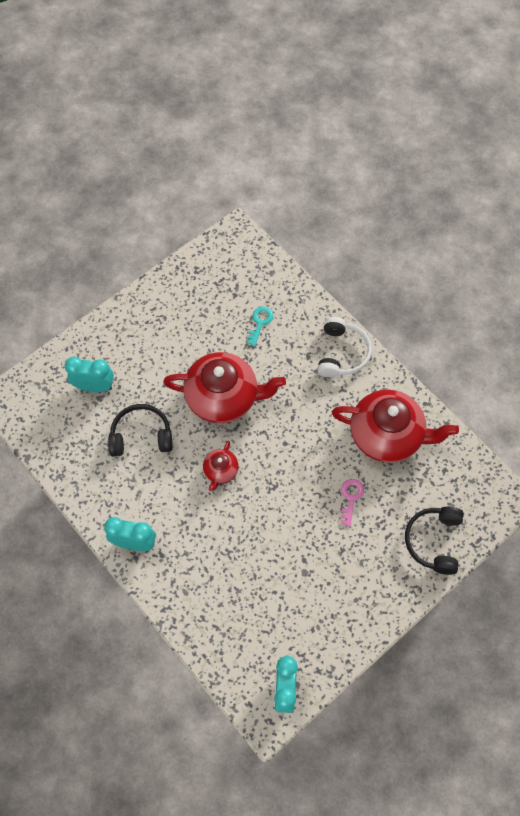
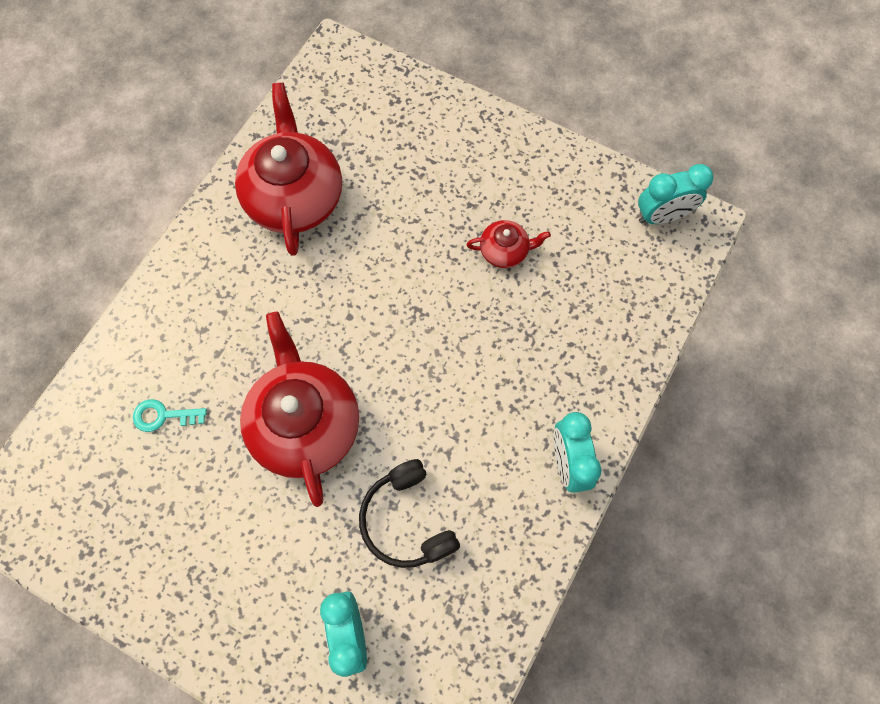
camera: 110 degrees left, 5 degrees up
red teapot [203,441,239,491] -> red teapot moved to [467,220,551,268]
white headphones [317,317,372,377] -> none
pink key [341,479,364,526] -> none
black headphones [405,507,464,575] -> none

